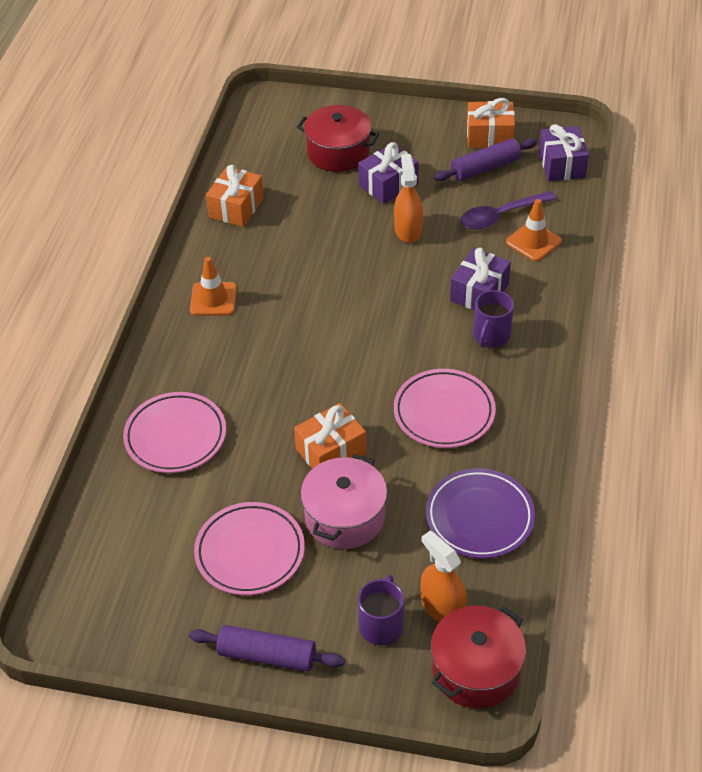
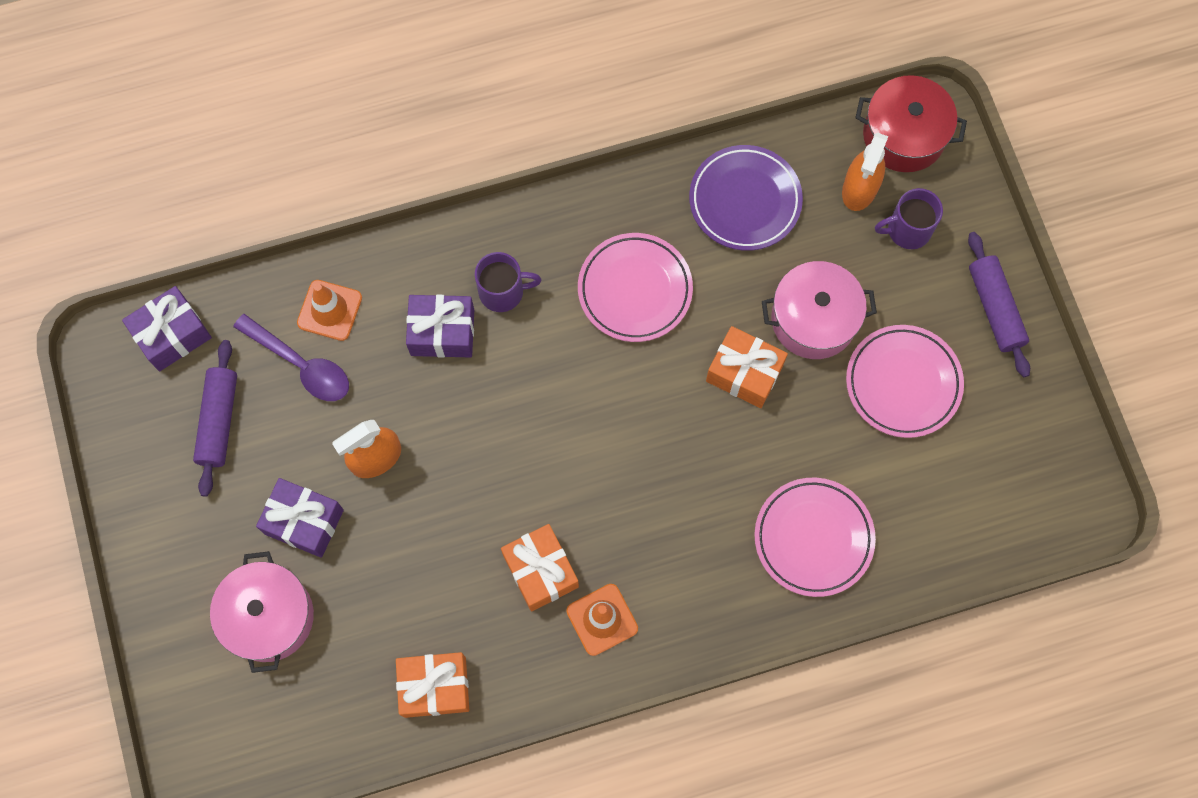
camera: 120 degrees left, 25 degrees up
red pot [297,105,379,172] -> pink pot [210,551,314,673]
purple rolling pin [434,139,537,181] -> purple rolling pin turned 60 degrees clockwise [193,340,237,497]
orange gift [467,98,515,148] -> orange gift moved to [501,524,579,611]

